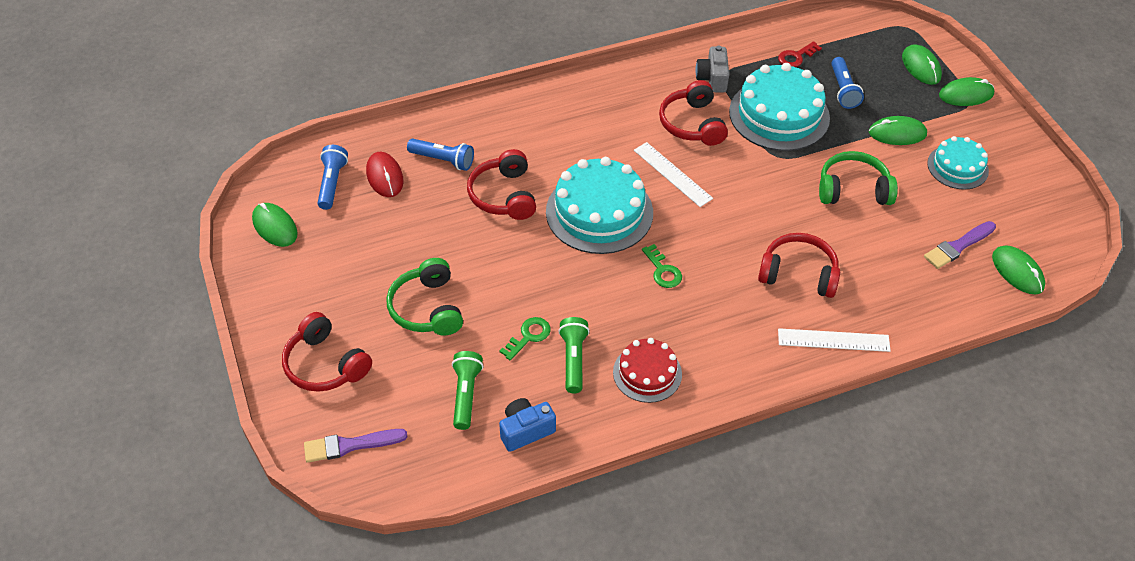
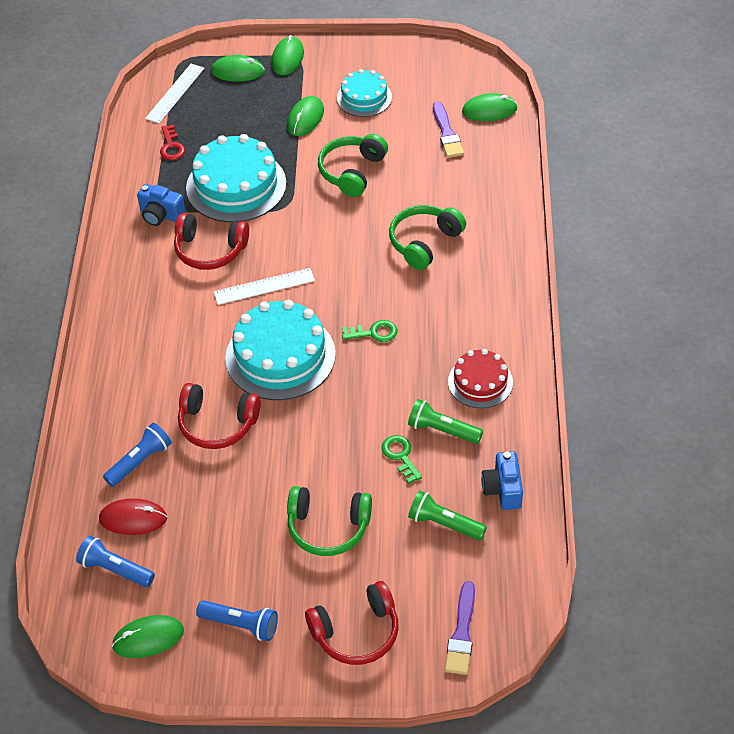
camera: 65 degrees left, 0 degrees up
grey camera [695,45,729,93] -> blue camera [137,184,185,226]
red headphones [758,233,840,298] -> green headphones [389,205,466,270]
white ruler [778,328,891,352] -> white ruler moved to [145,64,205,124]
blue flashlight [831,57,864,109] -> blue flashlight moved to [196,600,278,641]

